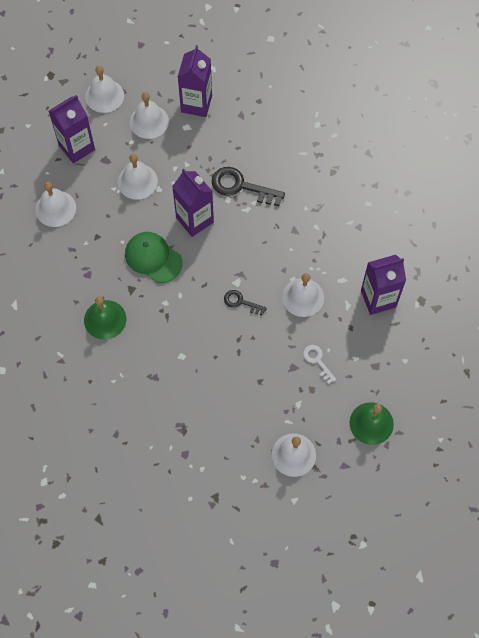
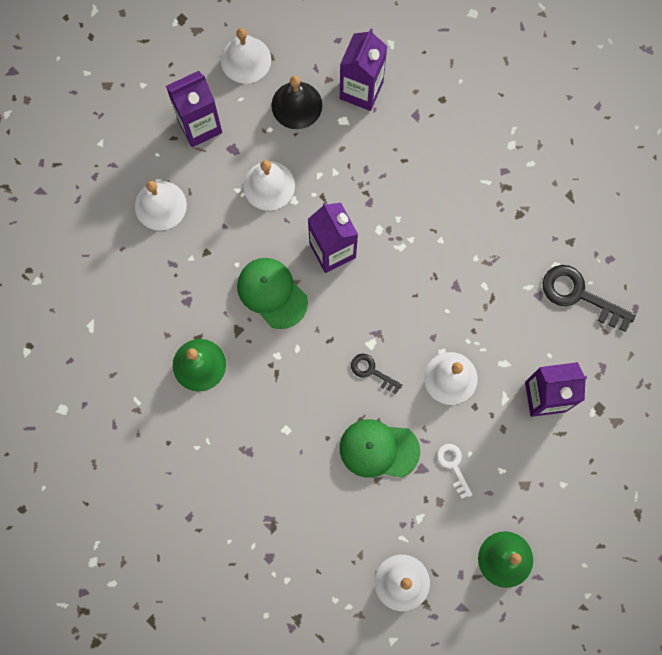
camera: 10 degrees right, 10 degrees up
white bell [130,92,169,139] -> black bell [271,75,322,129]
black key [212,167,285,206] -> black key moved to [542,265,636,332]
none -> green cap [340,419,420,478]

